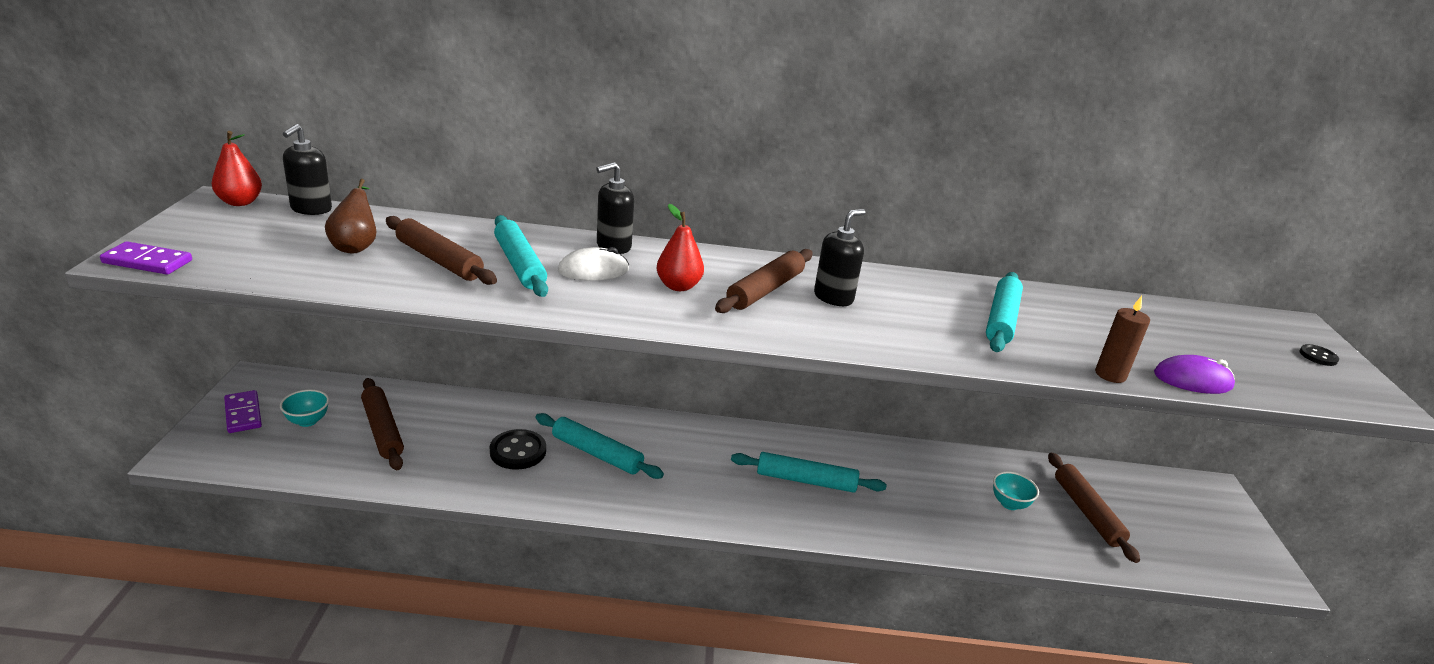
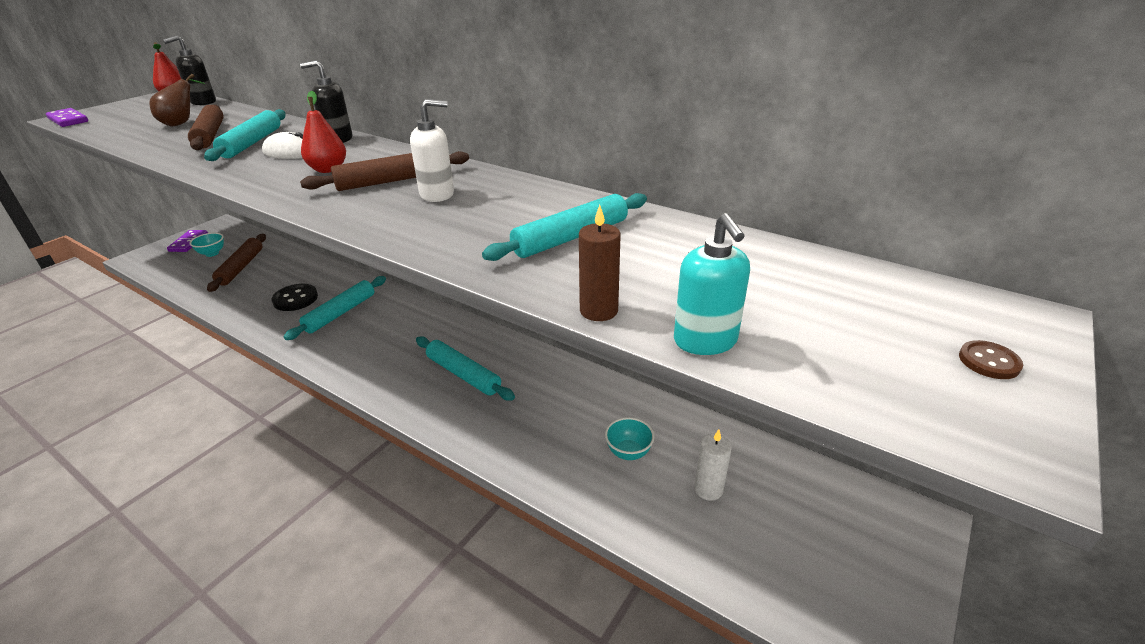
camera: 35 degrees right, 5 degrees up
turquoise rolling pin [535,413,664,479] -> turquoise rolling pin turned 60 degrees clockwise [284,276,386,340]
black soap dispenser [814,209,865,306] -> white soap dispenser [410,99,454,202]
brown rolling pin [1048,453,1140,563] -> white candle [694,429,732,501]
purple mouse [1154,355,1235,394] -> turquoise soap dispenser [674,213,750,355]
black button [1299,344,1339,366] -> brown button [959,340,1023,379]

